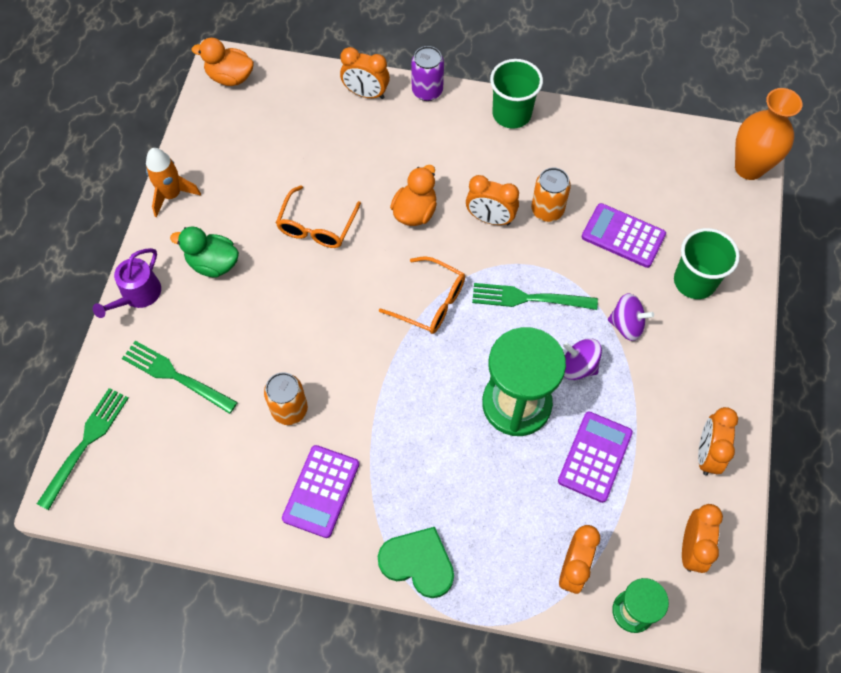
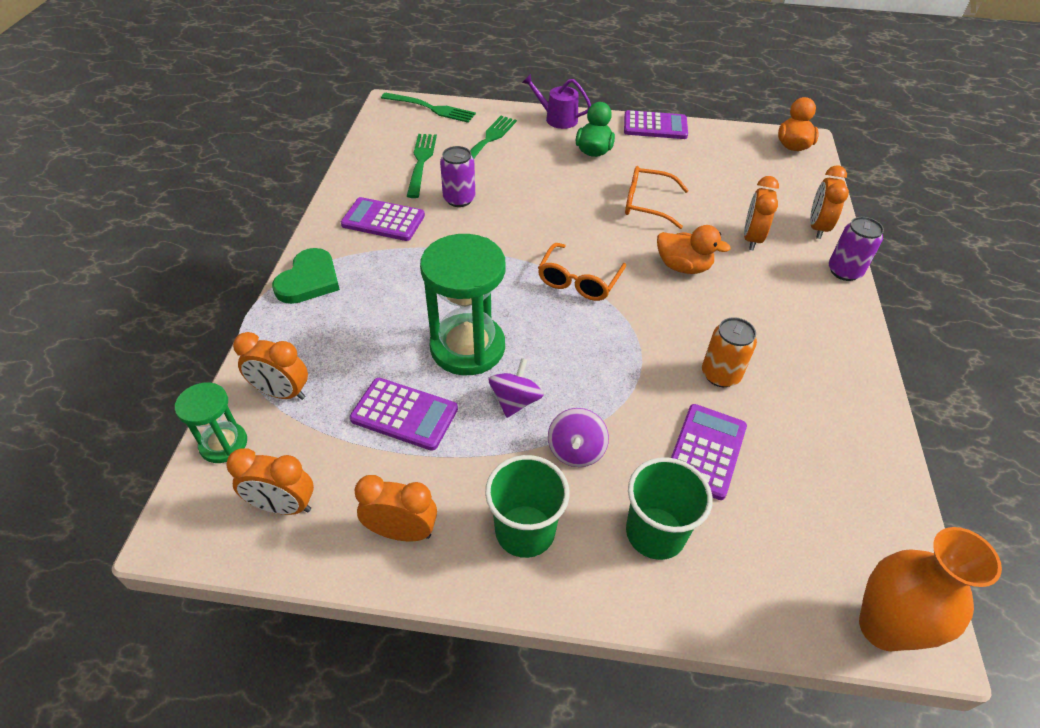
camera: 85 degrees right, 15 degrees down
orange rocket [146,148,201,217] -> purple calculator [624,110,688,139]
orange can [264,372,308,425] -> purple can [440,146,475,207]
orange clock [466,175,519,225] -> orange clock moved to [744,176,779,250]
green fork [472,283,598,310] -> green fork moved to [407,134,437,198]
green cup [490,59,543,129] -> green cup moved to [485,455,570,558]

